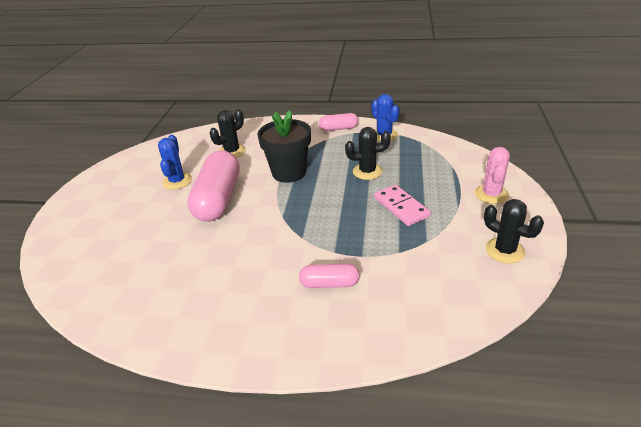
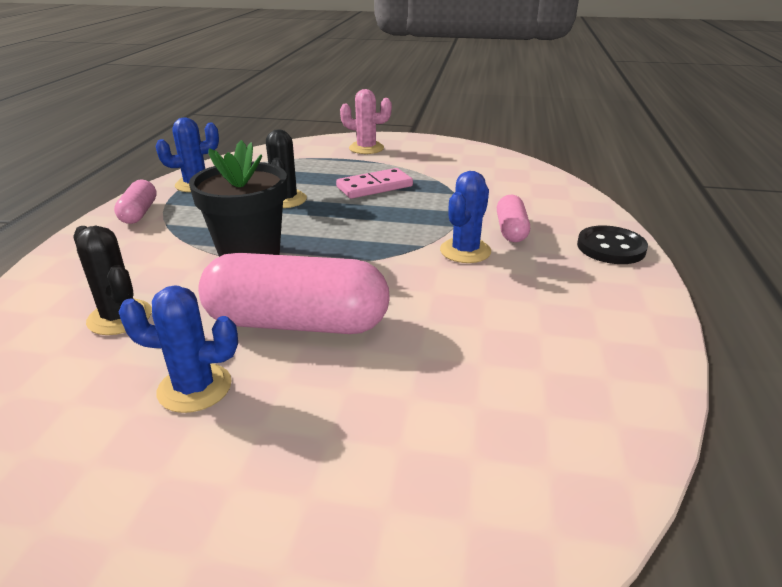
camera: 90 degrees left, 5 degrees down
black cactus [484,199,544,263] -> none
none -> blue cactus [440,171,491,263]
none -> black button [577,225,648,264]

